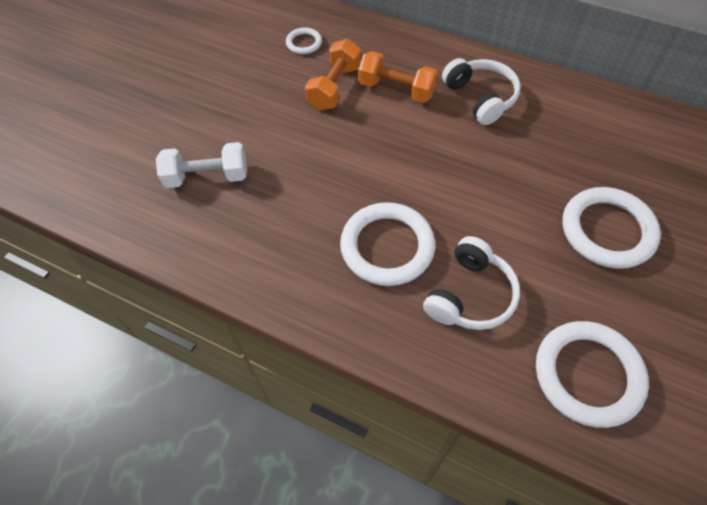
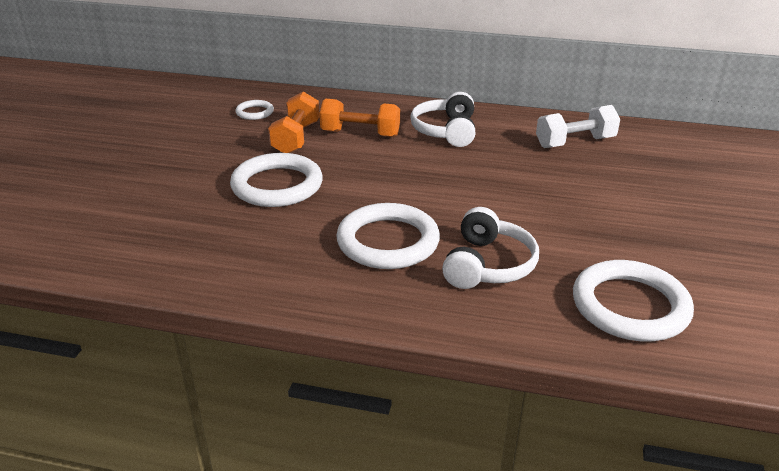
camera: 15 degrees left, 25 degrees down
white dumbbell [156,142,247,188] -> white dumbbell moved to [536,105,620,148]
white headphones [442,58,520,125] -> white headphones turned 135 degrees counterclockwise [410,92,476,147]
white ring [562,187,661,269] -> white ring moved to [230,153,323,207]

